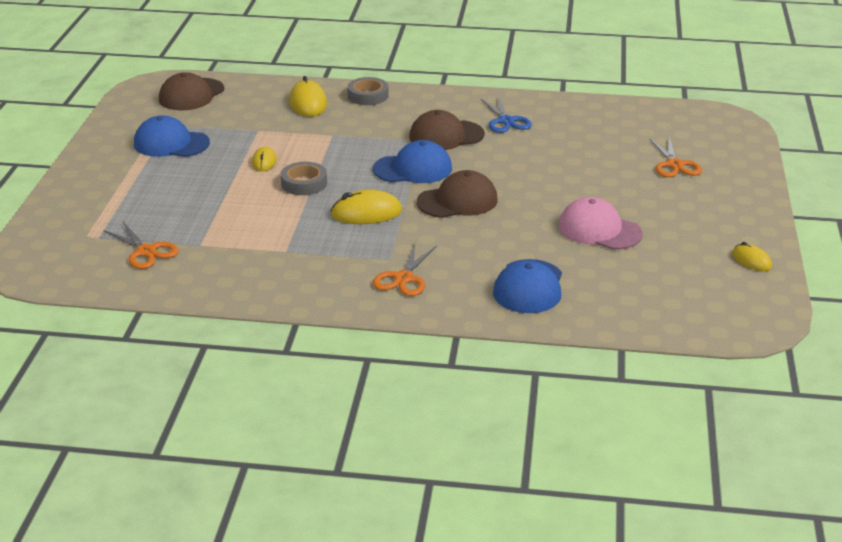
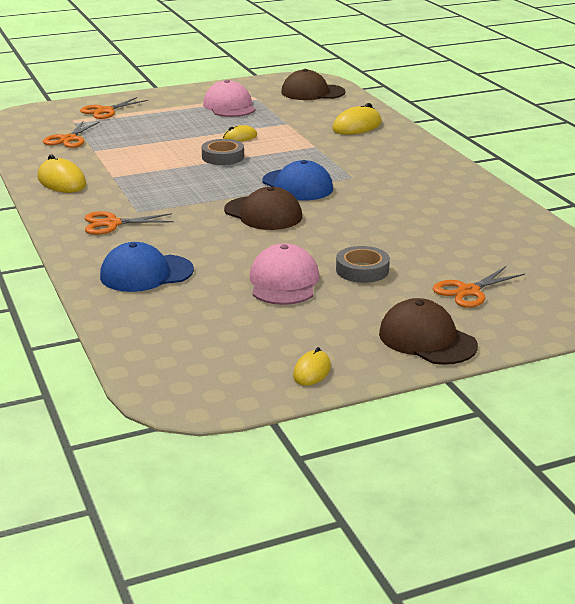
camera: 60 degrees right, 5 degrees down
blue cap [134,115,210,157] -> pink cap [203,80,256,117]
yellow mouse [330,189,402,224] -> yellow mouse moved to [38,154,86,193]
grey tape [347,77,389,105] -> grey tape moved to [336,246,390,283]
brown cap [409,110,485,150] -> brown cap moved to [379,298,478,365]
blue scissors [481,97,532,133] -> none
none -> orange scissors [80,97,148,119]

